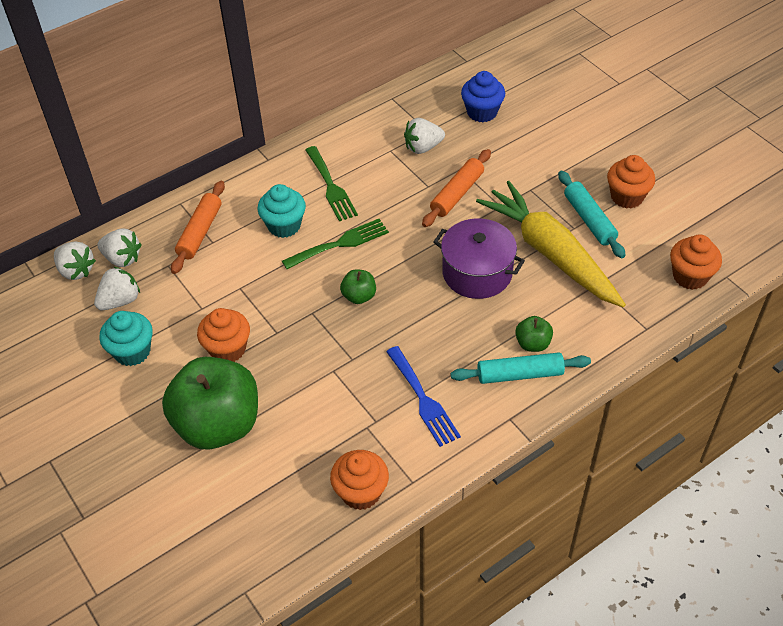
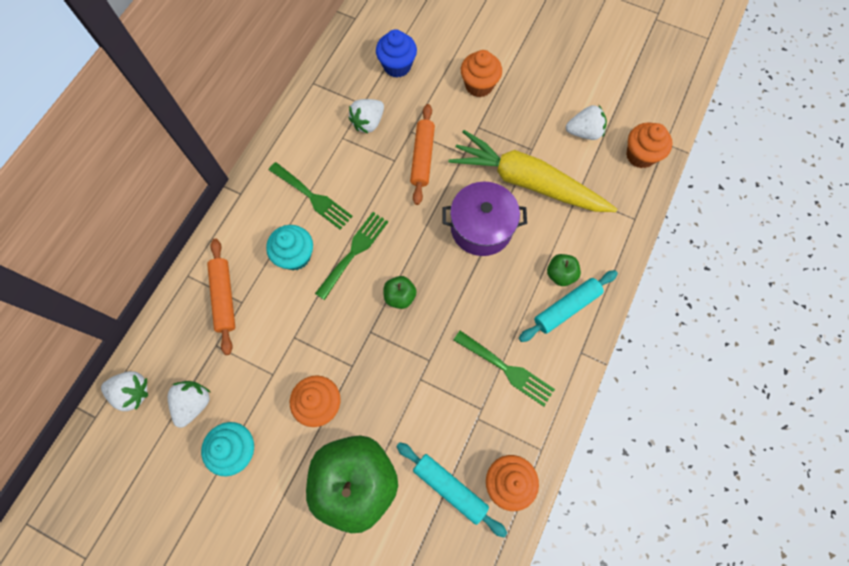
camera: 30 degrees left, 20 degrees up
white strawberry [97,228,142,267] -> white strawberry moved to [566,105,607,140]
blue fork [386,346,461,447] -> green fork [454,331,555,407]
turquoise rolling pin [558,171,626,258] -> turquoise rolling pin moved to [396,442,507,537]
orange cupcake [607,155,655,208] -> orange cupcake moved to [461,50,502,97]

